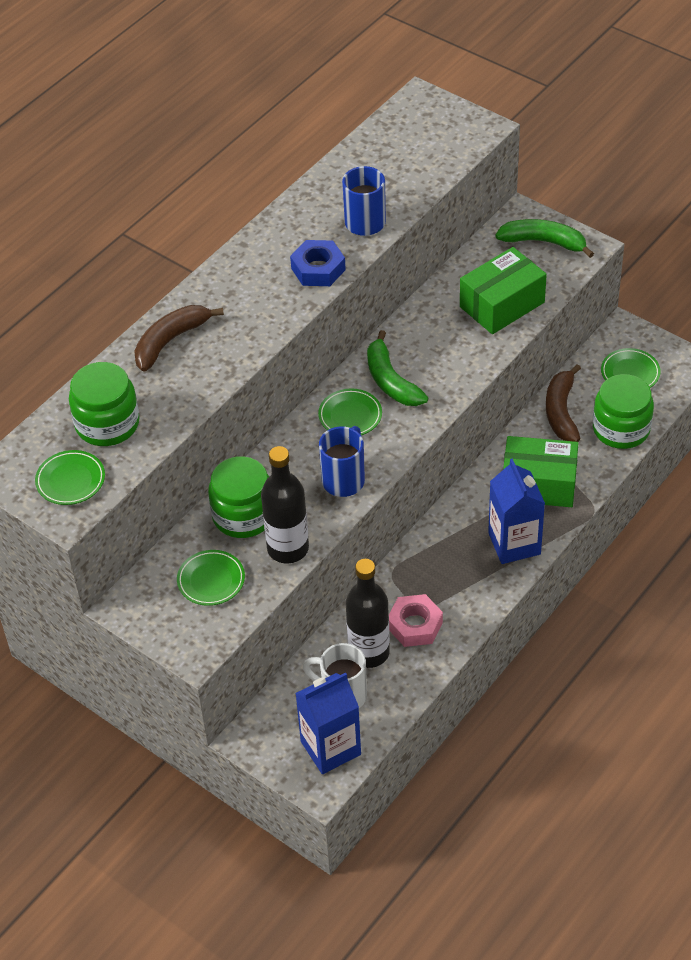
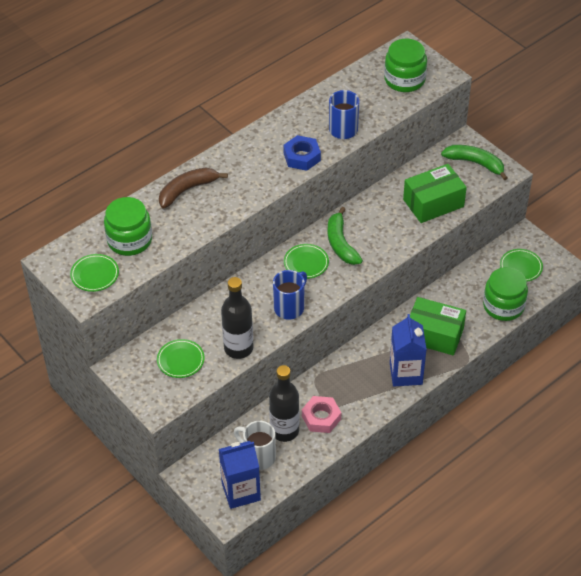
camera: 10 degrees right, 0 degrees up
green jar [208,456,269,538] -> green jar moved to [384,39,427,92]
brown banana [546,364,581,442] -> none

